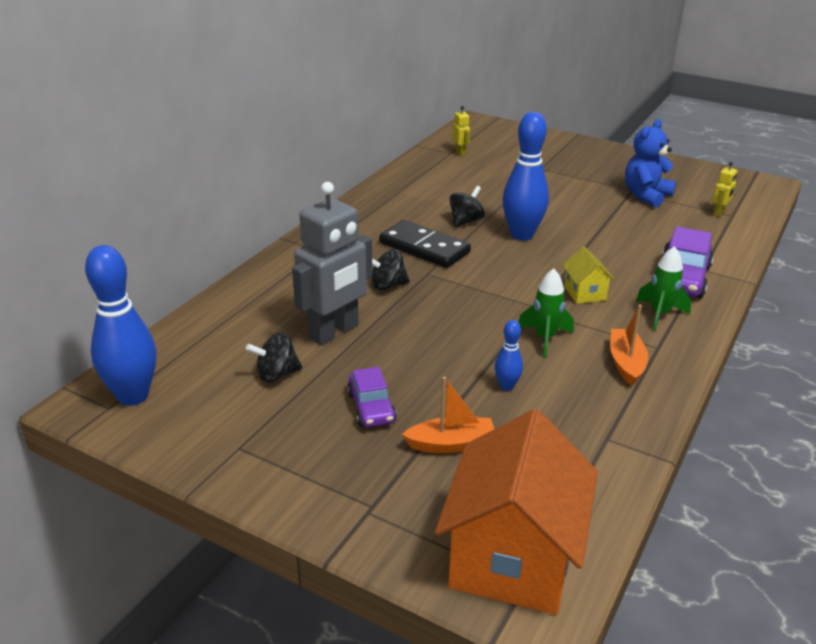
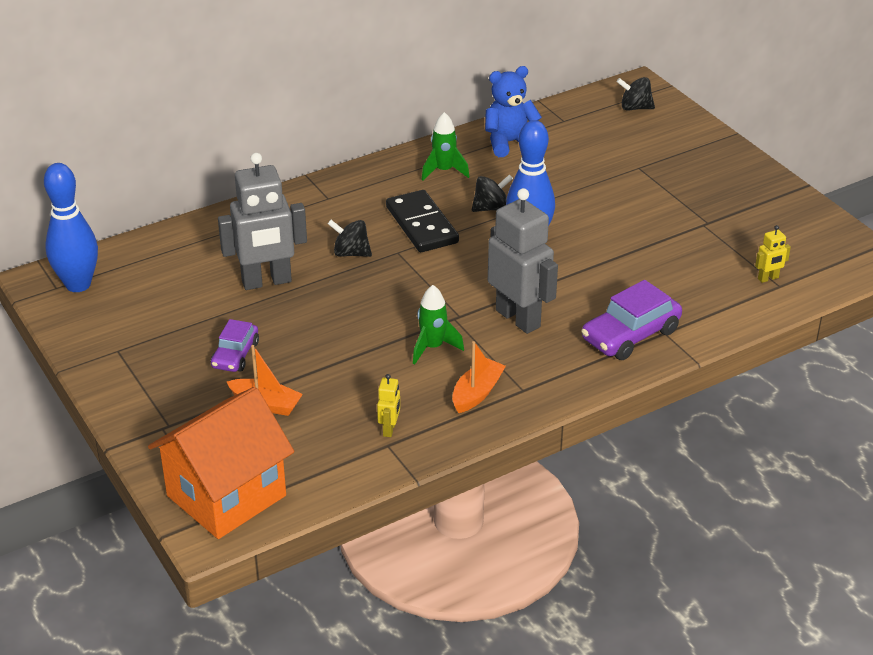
camera: 30 degrees right, 5 degrees up
black spinning top [246,332,302,383] -> black spinning top moved to [617,77,655,111]
yellow robot [452,106,470,156] -> yellow robot moved to [377,374,400,437]
blue bowling pin [495,320,523,391] -> none
yellow house [562,246,615,304] -> grey robot [488,188,558,334]
blue teddy bear [625,119,676,207] -> blue teddy bear moved to [485,66,542,157]
green rocket [636,246,691,331] -> green rocket moved to [421,112,469,181]

